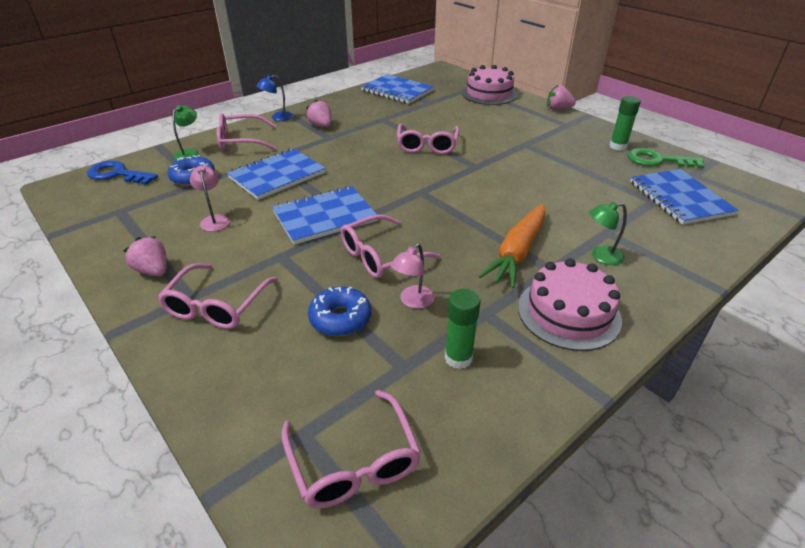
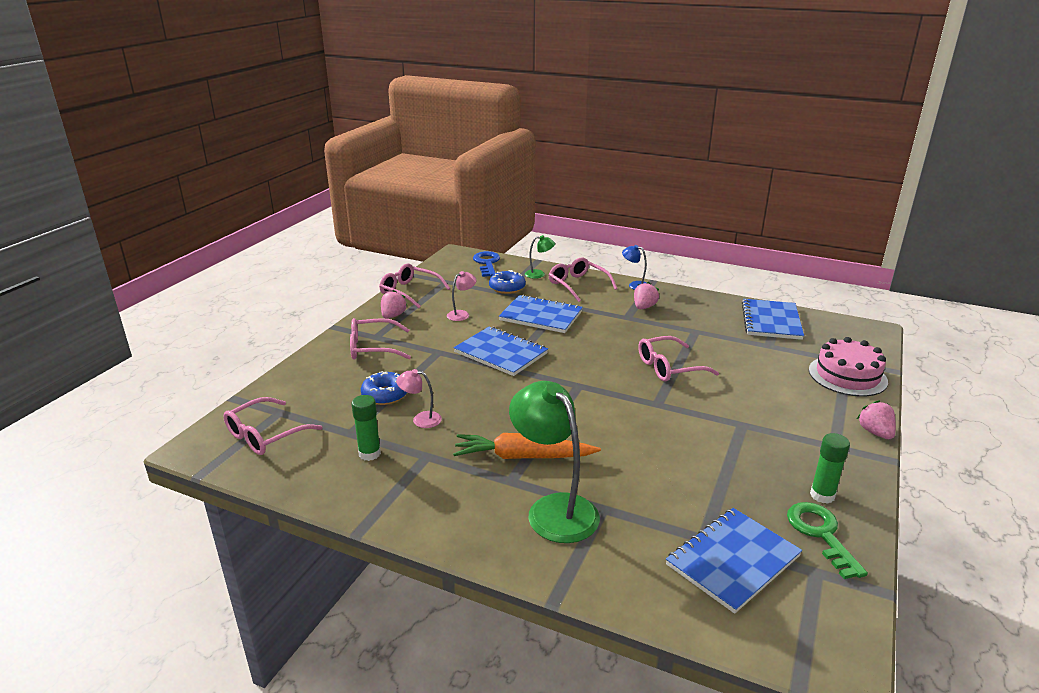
camera: 65 degrees right, 10 degrees down
pink glasses [341,214,440,278] -> pink glasses moved to [379,263,450,308]
pink cake [518,258,622,351] -> none
green lamp [589,202,627,265] -> green lamp [509,381,600,543], size x2.10

